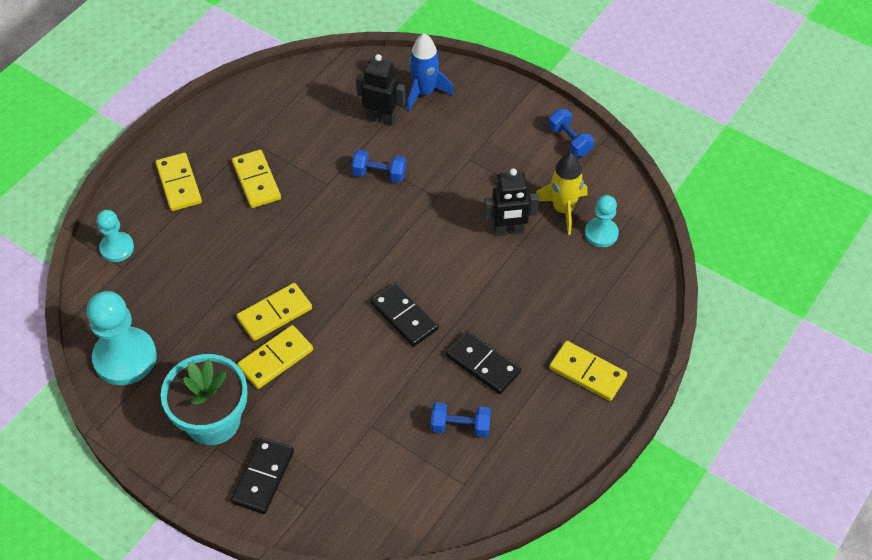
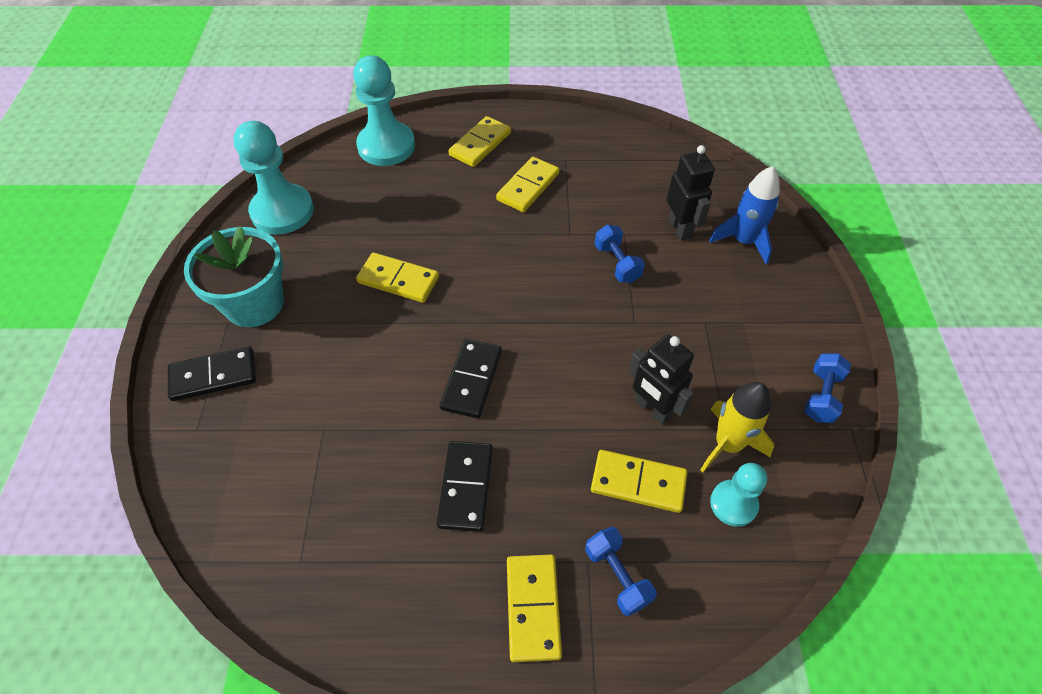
camera: 55 degrees right, 0 degrees up
turquoise pawn [97,210,134,262] -> turquoise pawn [353,55,415,166], size x1.76
yellow domino [237,325,313,389] -> yellow domino moved to [591,450,688,513]
blue dumbbell [431,402,491,438] -> blue dumbbell moved to [585,527,657,616]

